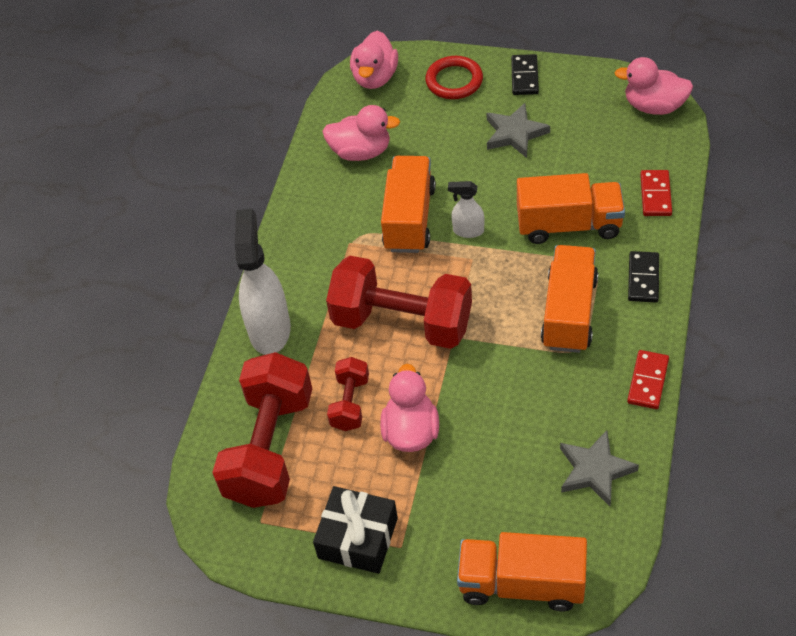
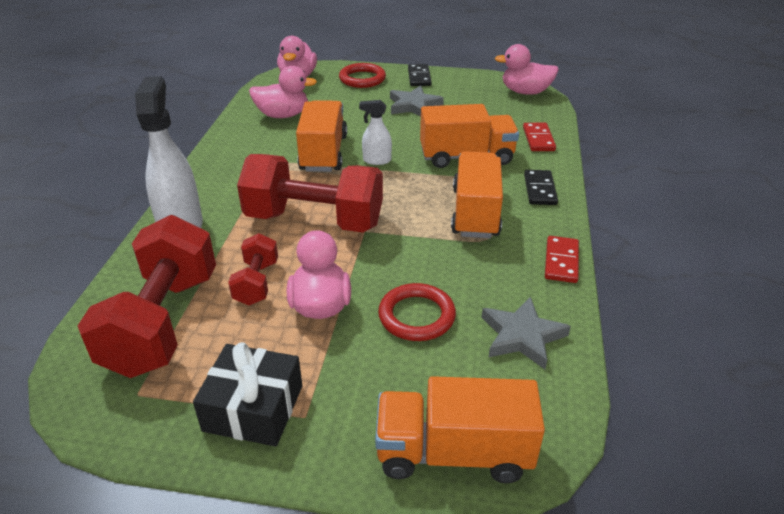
camera: 10 degrees left, 15 degrees down
none -> red ring [378,283,456,341]

